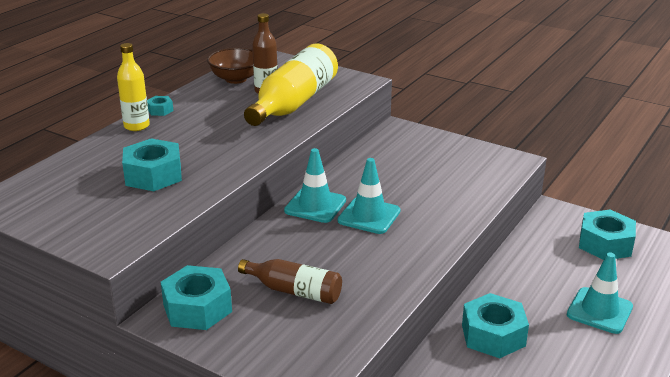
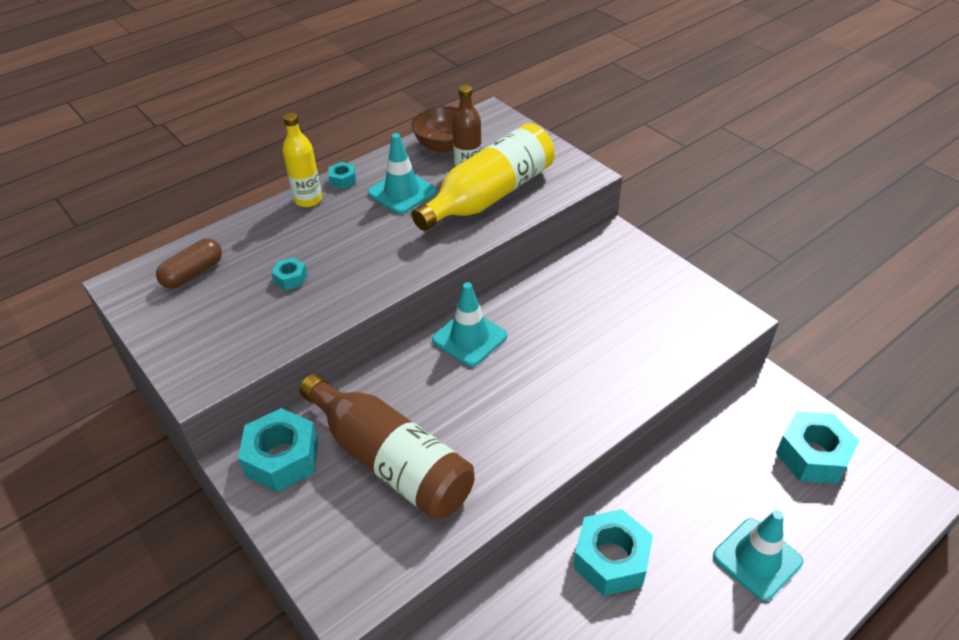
camera: 20 degrees right, 15 degrees up
turquoise nut [122,138,182,191] -> turquoise nut [272,257,307,290], size x0.48
brown bottle [238,259,342,304] -> brown bottle [299,374,475,519], size x1.73
turquoise traffic cone [338,158,401,234] -> turquoise traffic cone moved to [368,133,436,214]
none -> brown capsule [156,239,222,288]

